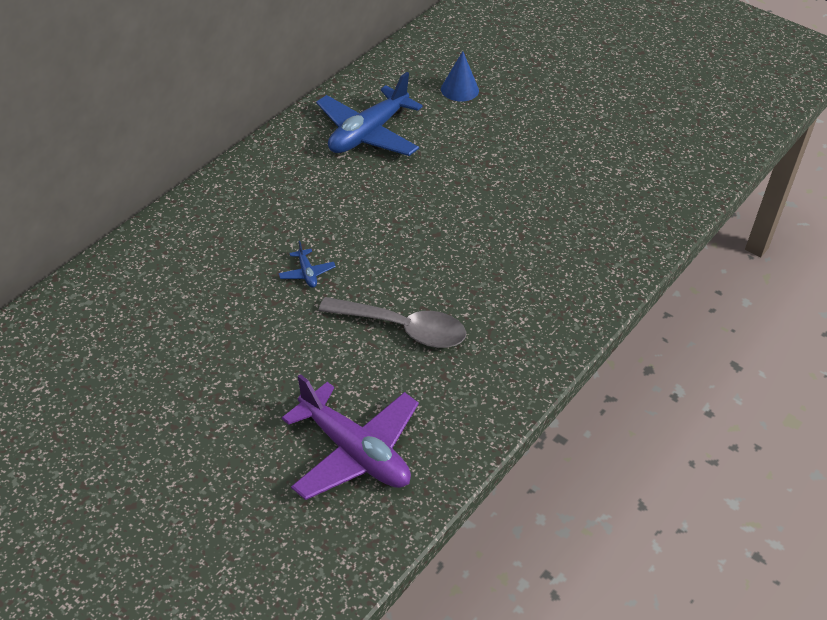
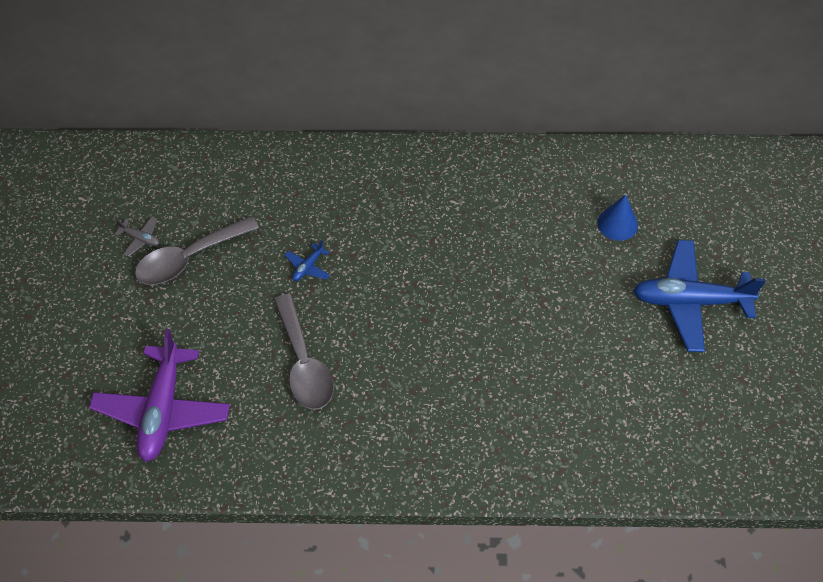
camera: 55 degrees right, 10 degrees up
blue plane [316,72,423,156] -> blue plane moved to [633,240,766,352]
none -> grey plane [114,216,159,257]
none -> grey spoon [135,216,259,285]

